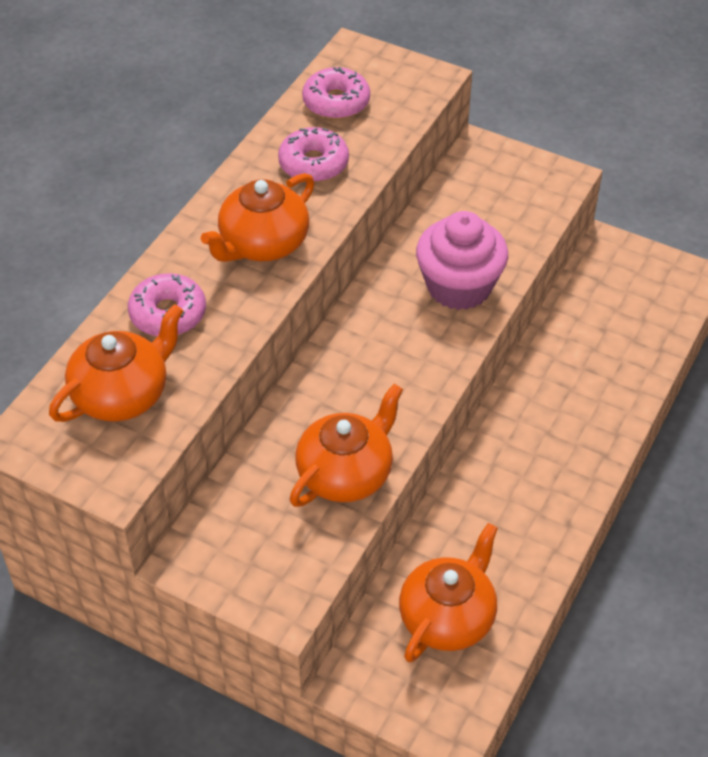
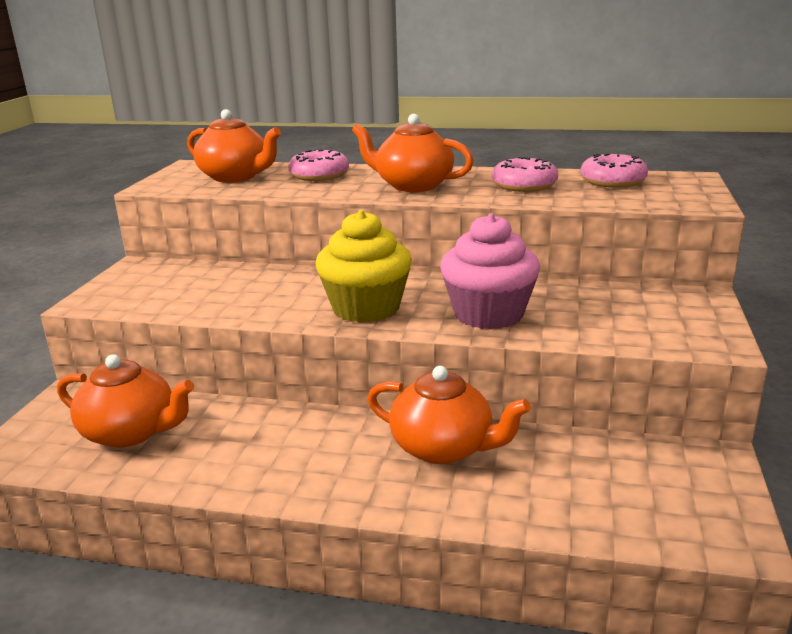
camera: 75 degrees right, 25 degrees down
orange teapot [290,384,403,507] -> orange teapot moved to [367,366,531,464]
none -> yellow cupcake [316,210,412,323]

